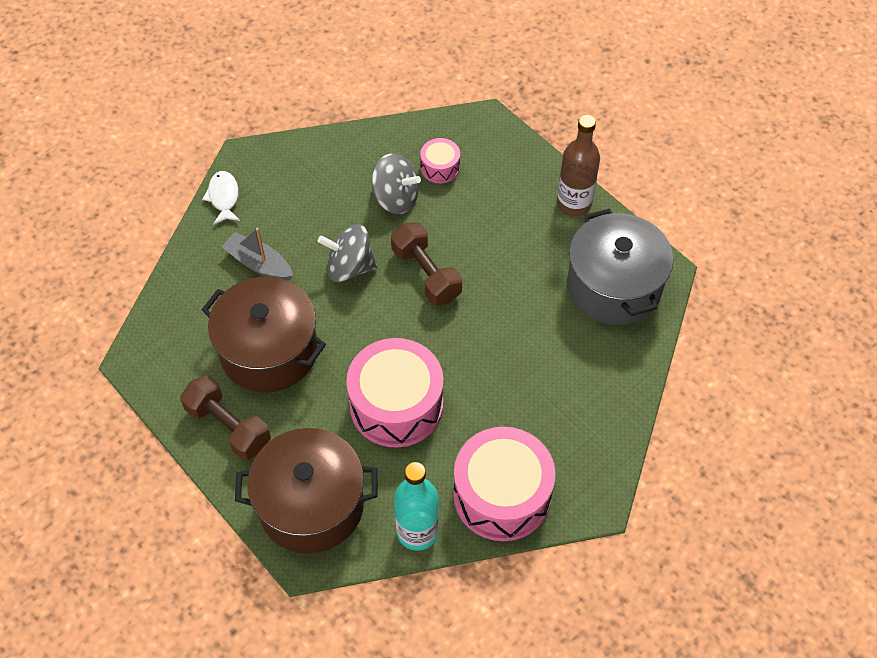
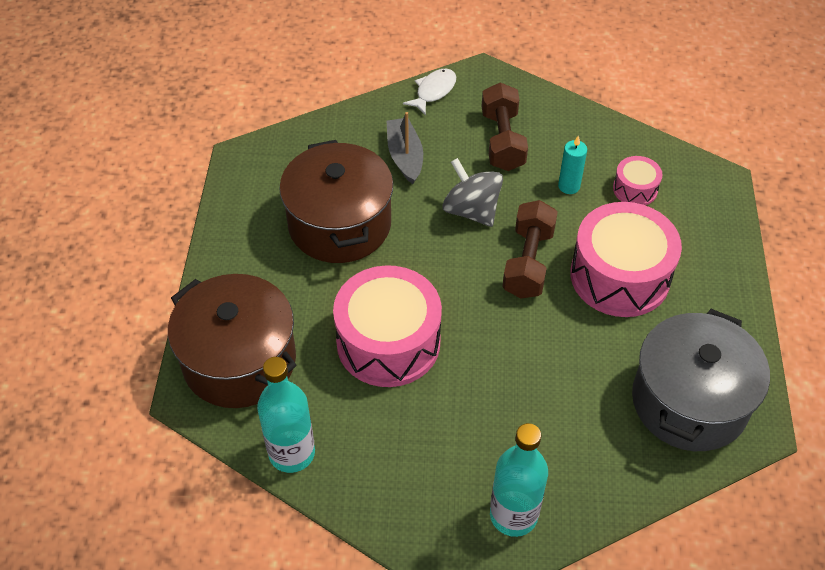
camera: 45 degrees right, 5 degrees down
brown dumbbell [180,375,271,460] -> brown dumbbell moved to [482,82,528,171]
grey spinning top [371,153,421,214] -> turquoise candle [558,136,587,194]
pink drum [453,427,555,541] -> pink drum moved to [571,202,682,317]
brown bottle [557,115,600,216] -> none
none -> turquoise bottle [490,423,548,537]

